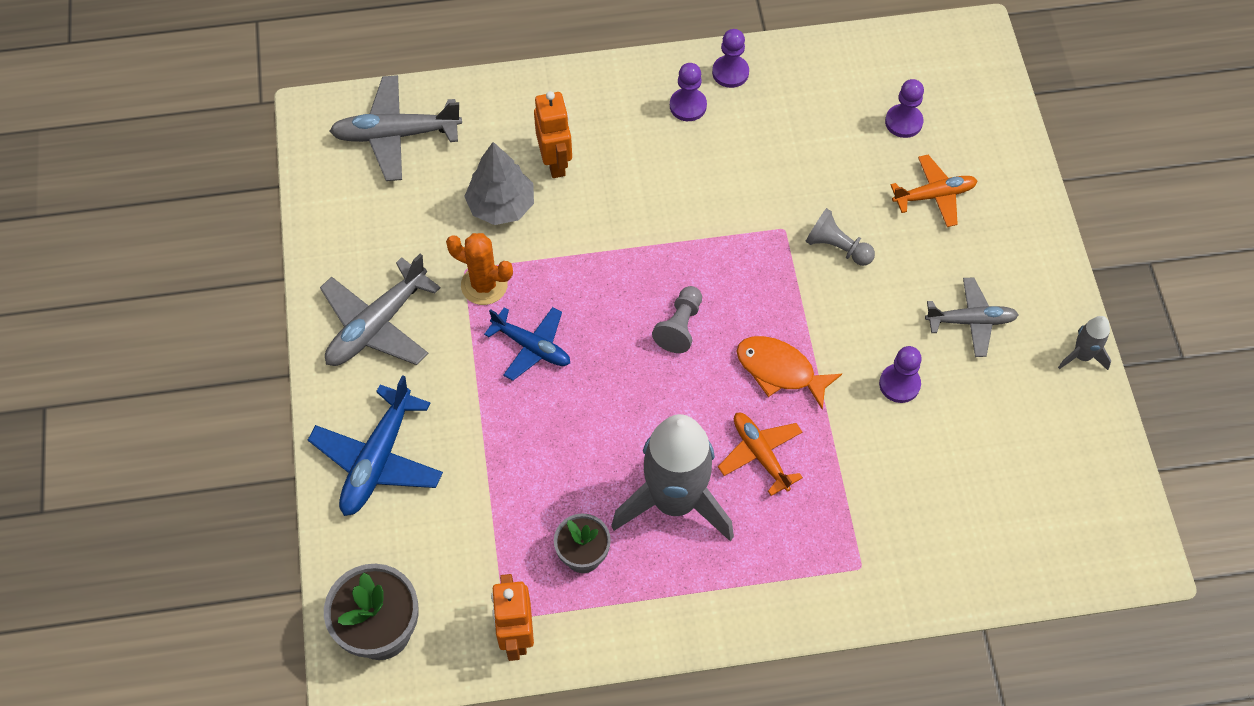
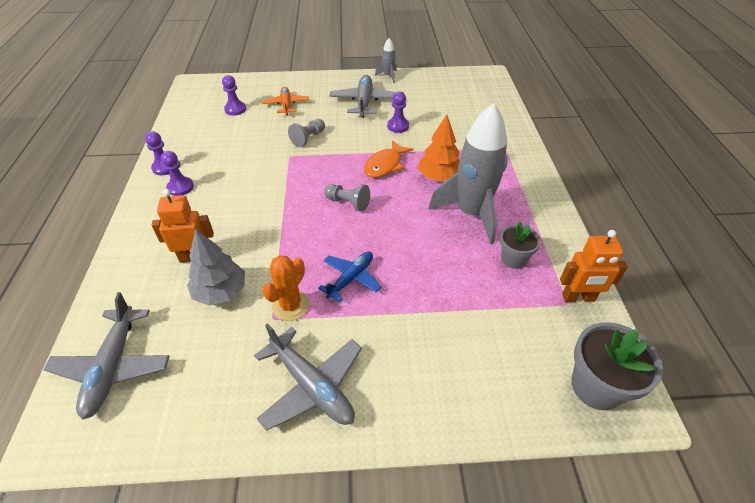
camera: 85 degrees left, 15 degrees down
blue plane [308,375,443,516] -> none
orange plane [718,413,803,496] -> orange tree [418,114,460,181]
grey plane [925,278,1019,357] -> grey plane [329,75,396,118], size x1.50

